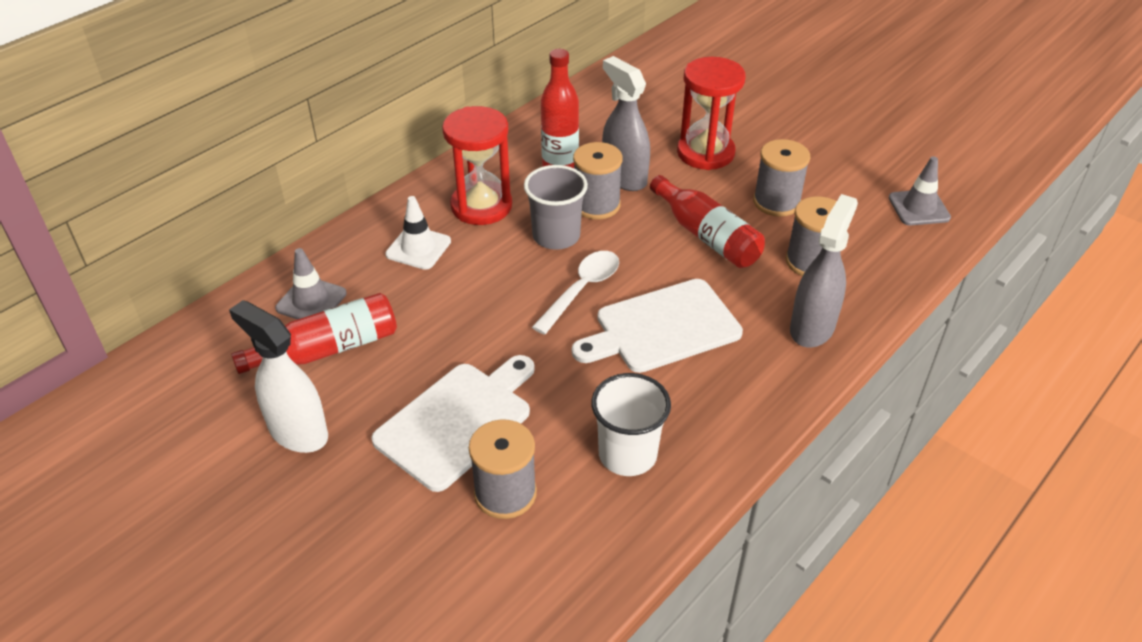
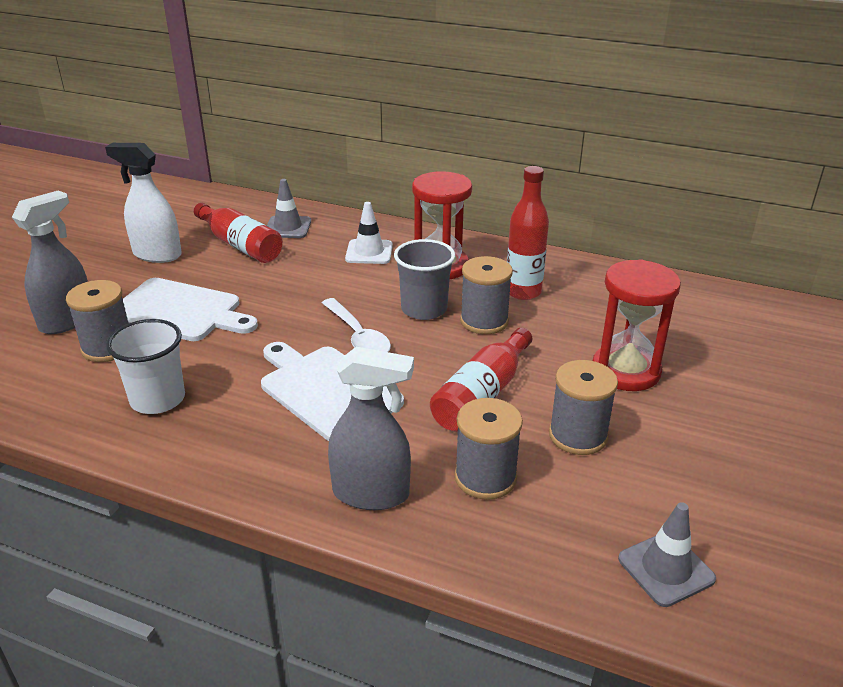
camera: 70 degrees right, 10 degrees down
white spray bottle [229,300,328,453] -> white spray bottle turned 90 degrees counterclockwise [105,143,182,263]
white spoon [532,251,619,335] -> white spoon turned 45 degrees clockwise [322,298,391,352]
grey spray bottle [602,56,650,191] -> grey spray bottle moved to [12,190,88,334]

